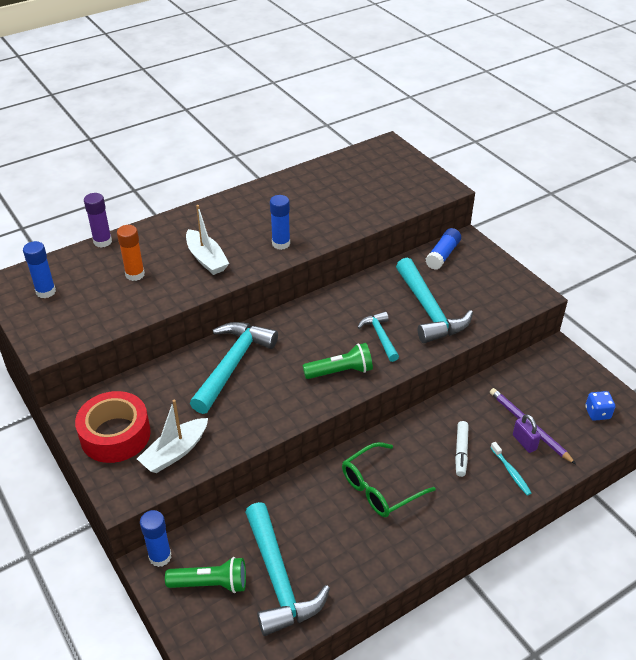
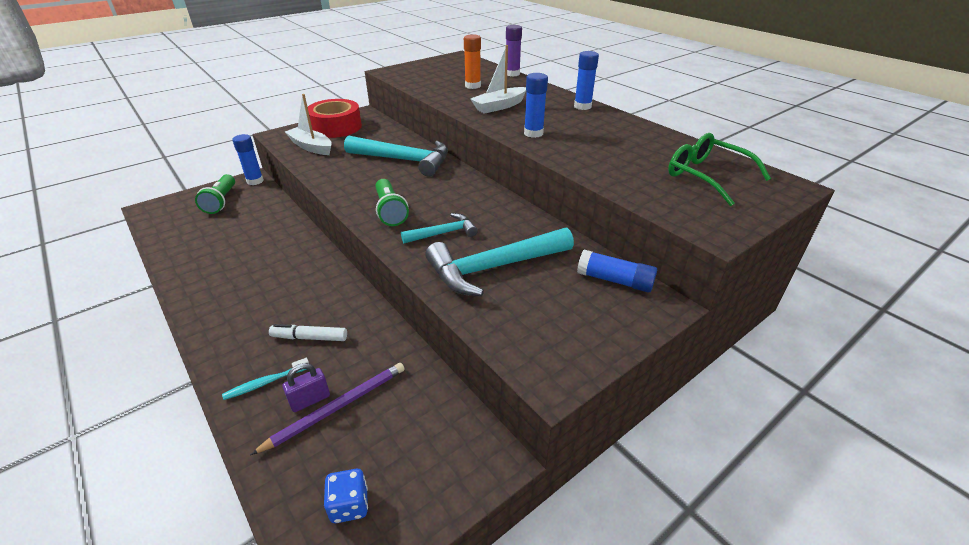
camera: 85 degrees right, 5 degrees down
blue glue stick [23,241,56,298] -> blue glue stick moved to [574,51,599,110]
turquoise hammer [245,502,330,636] -> none
green glasses [342,442,436,517] -> green glasses moved to [668,133,771,206]

